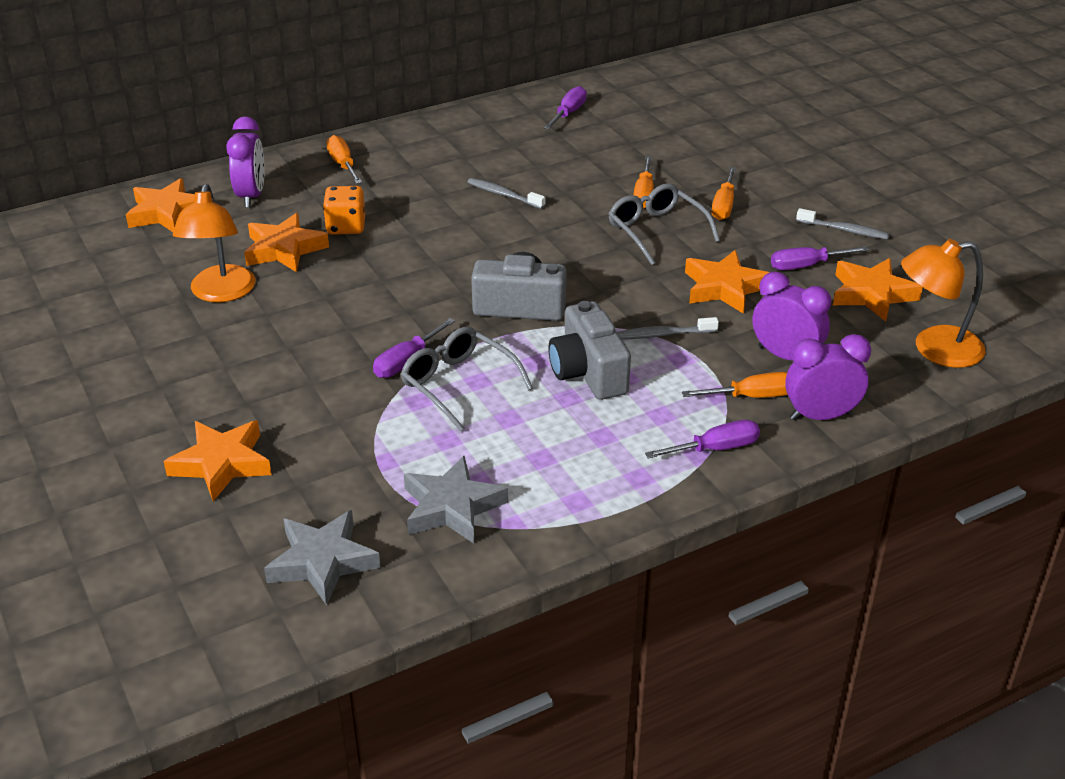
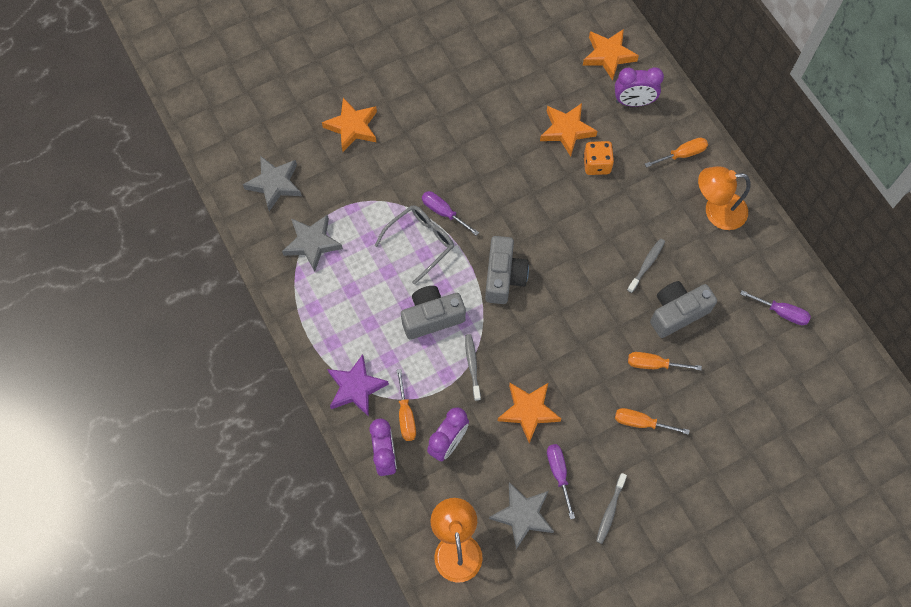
camera: 90 degrees right, 30 degrees up
orange lamp [173,184,255,303] -> orange lamp moved to [698,166,751,230]
grey glasses [609,183,720,265] -> none
purple screwdriver [645,420,760,458] -> purple star [327,354,389,417]
orange star [833,258,923,322] -> grey star [489,482,554,549]
none -> grey camera [650,281,717,338]

